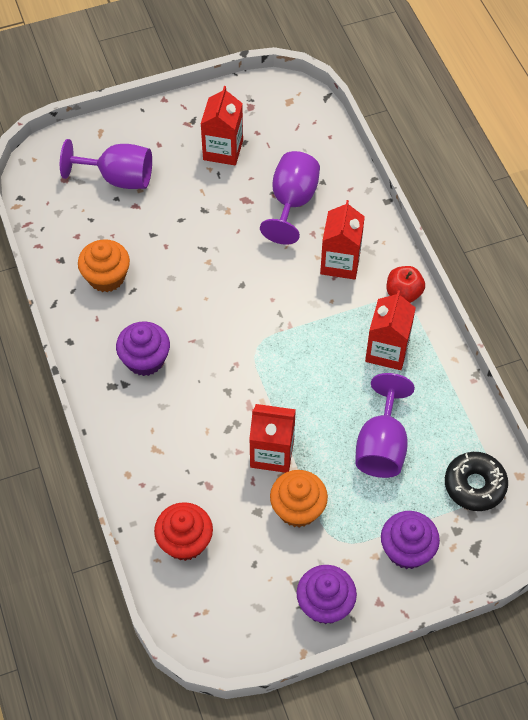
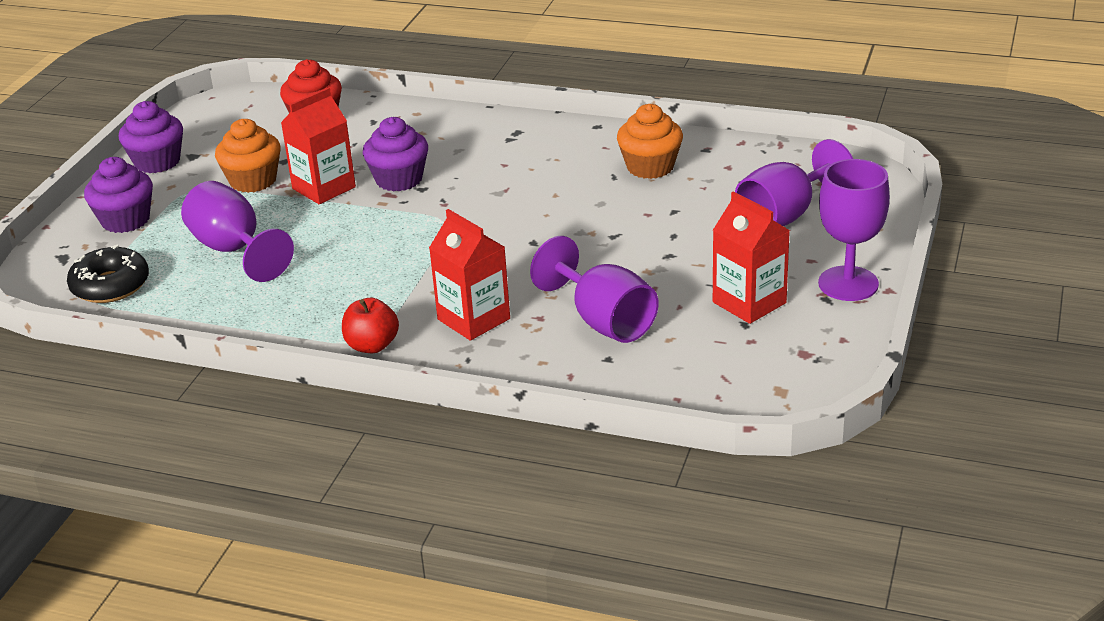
camera: 130 degrees right, 25 degrees down
purple cupcake [116,322,170,376] -> purple cupcake moved to [363,117,428,192]
red carton [365,290,416,370] -> none
none -> purple goblet [818,159,890,301]

